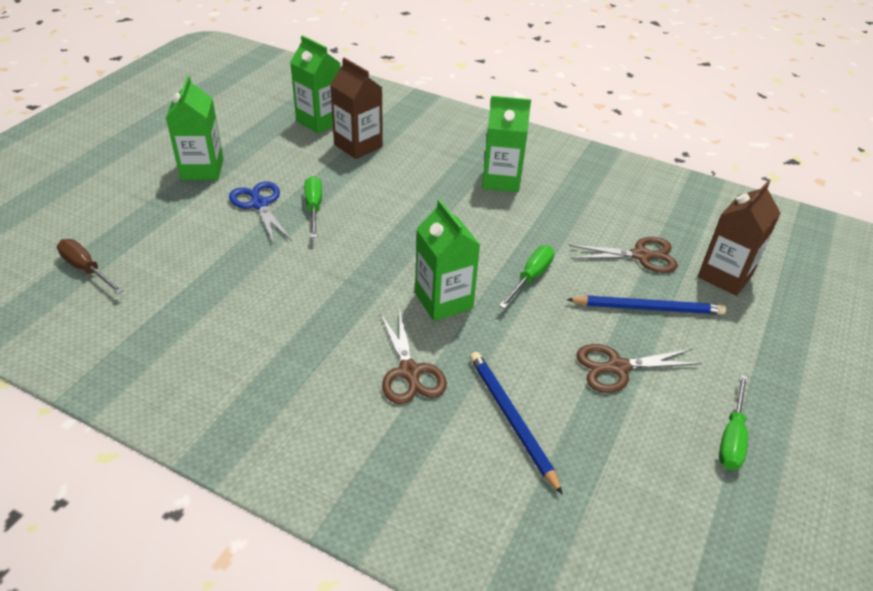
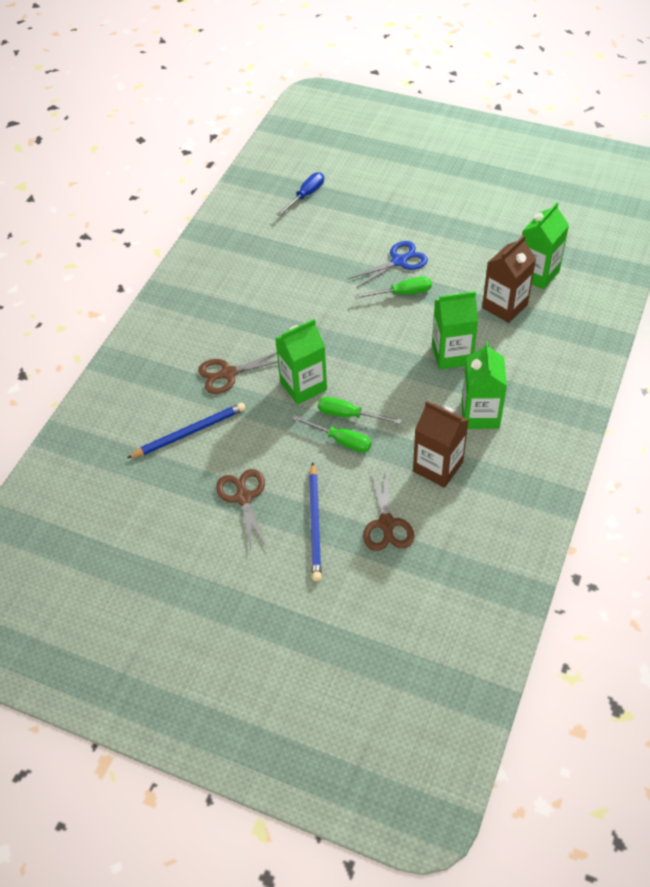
camera: 90 degrees right, 10 degrees up
brown screwdriver [57,239,124,294] -> blue screwdriver [277,172,324,216]
green carton [166,76,223,180] -> green carton moved to [432,291,478,370]
brown carton [698,181,781,296] -> brown carton moved to [413,401,469,488]
green screwdriver [719,374,748,470] -> green screwdriver moved to [318,397,402,424]

